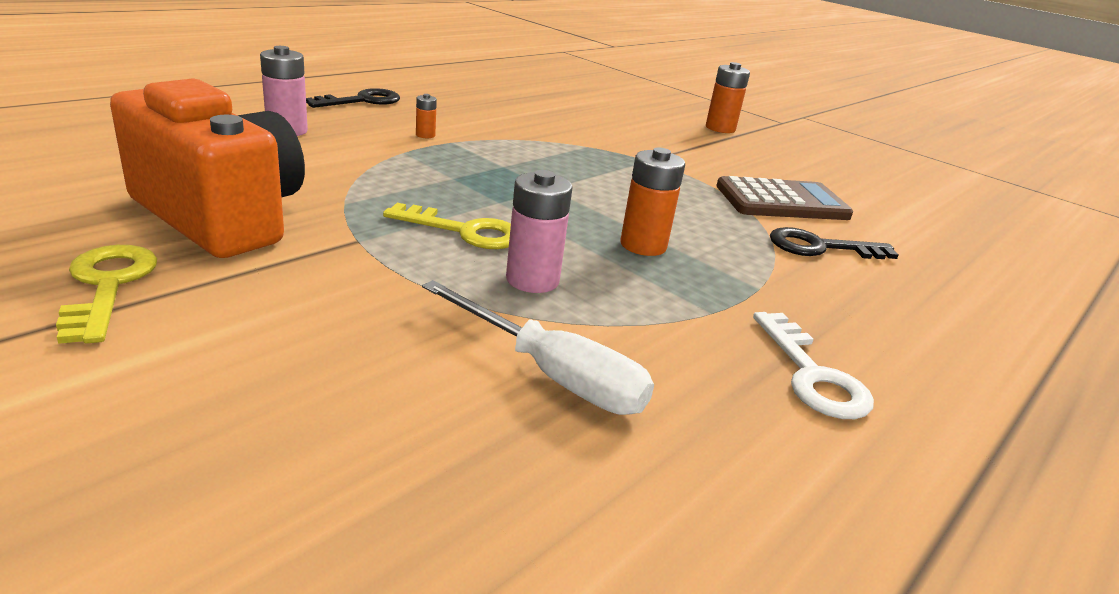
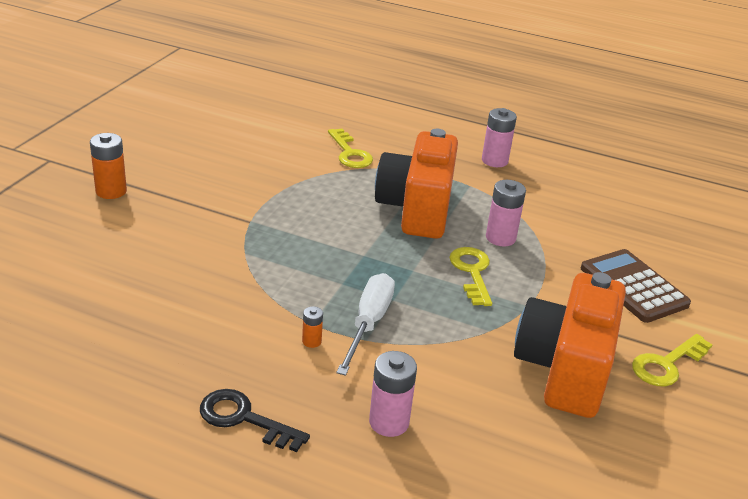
camera: 110 degrees left, 5 degrees up
white screwdriver [422,280,654,415] -> white screwdriver moved to [336,273,395,376]
orange battery [620,147,685,256] -> orange camera [375,129,458,239]
brown calculator [716,176,853,220] -> brown calculator moved to [581,249,691,323]
white key [753,312,874,419] -> pink battery [482,108,517,167]
black key [770,227,899,259] -> yellow key [328,128,373,168]

